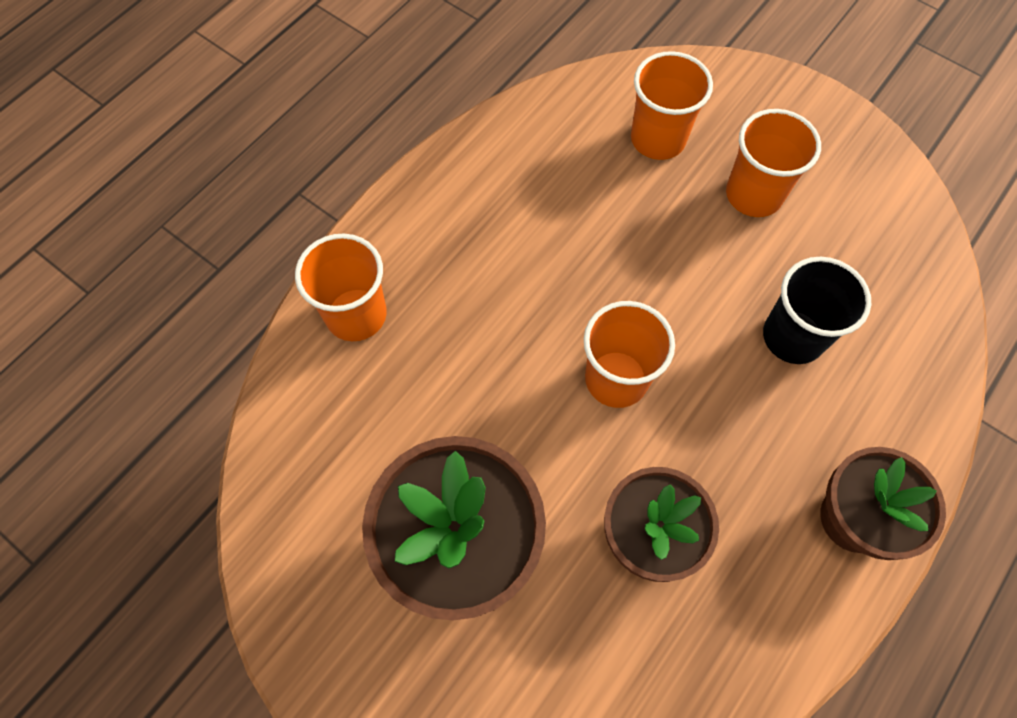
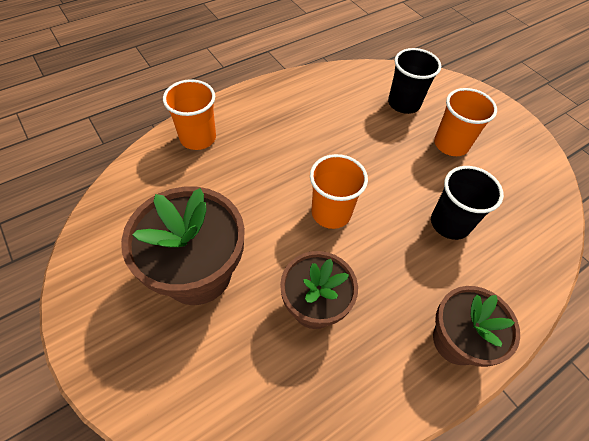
camera: 15 degrees right, 10 degrees down
orange cup [631,51,713,160] -> black cup [388,48,441,114]

